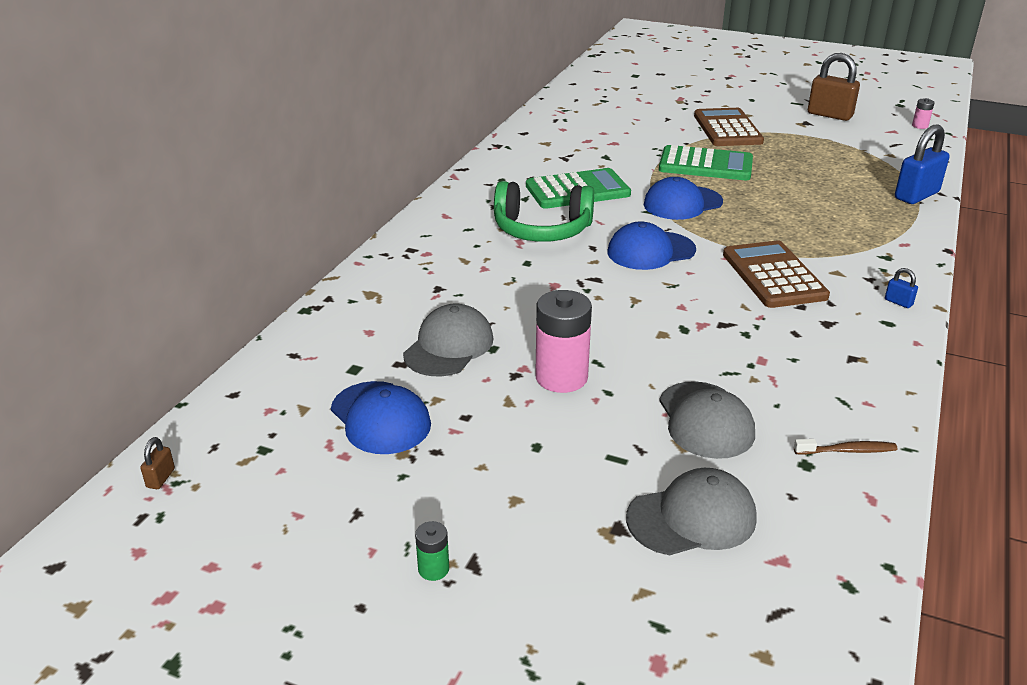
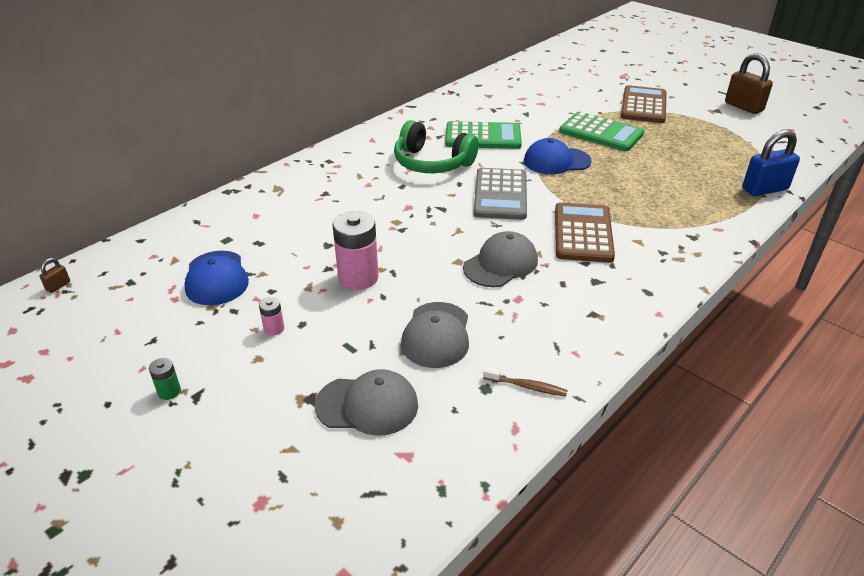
camera: 20 degrees right, 5 degrees up
grey cap [403,303,494,377] -> grey cap moved to [463,231,538,287]
blue cap [608,221,696,270] -> grey calculator [473,168,527,220]
blue padlock [885,268,918,308] -> none
pink battery [912,98,935,129] -> pink battery moved to [259,297,284,336]

